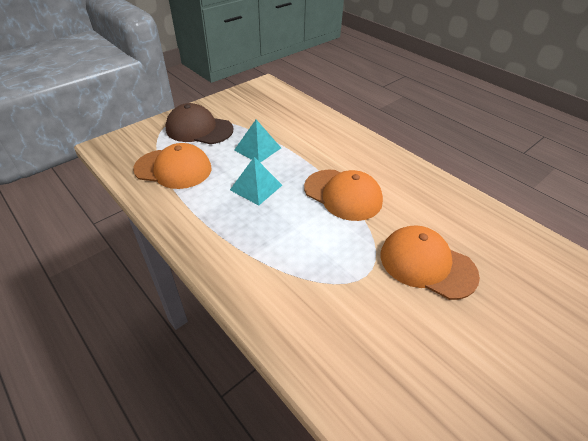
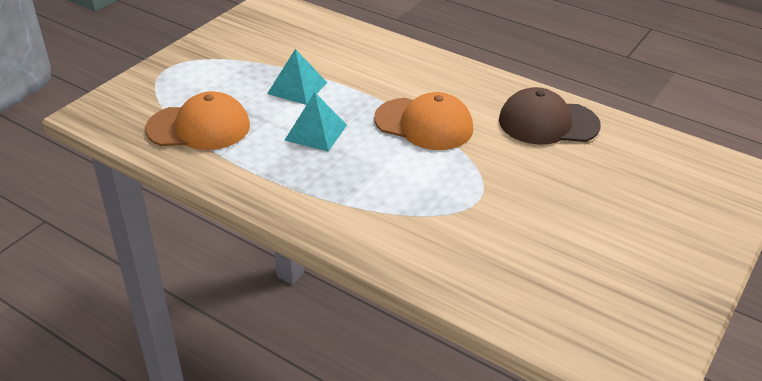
camera: 15 degrees left, 5 degrees down
brown cap [165,103,233,144] -> brown cap moved to [499,87,601,145]
orange cap [380,225,480,300] -> none

